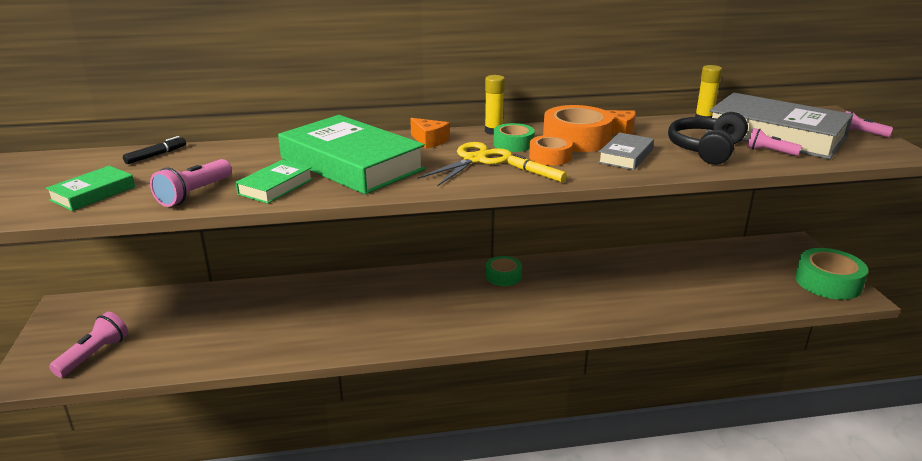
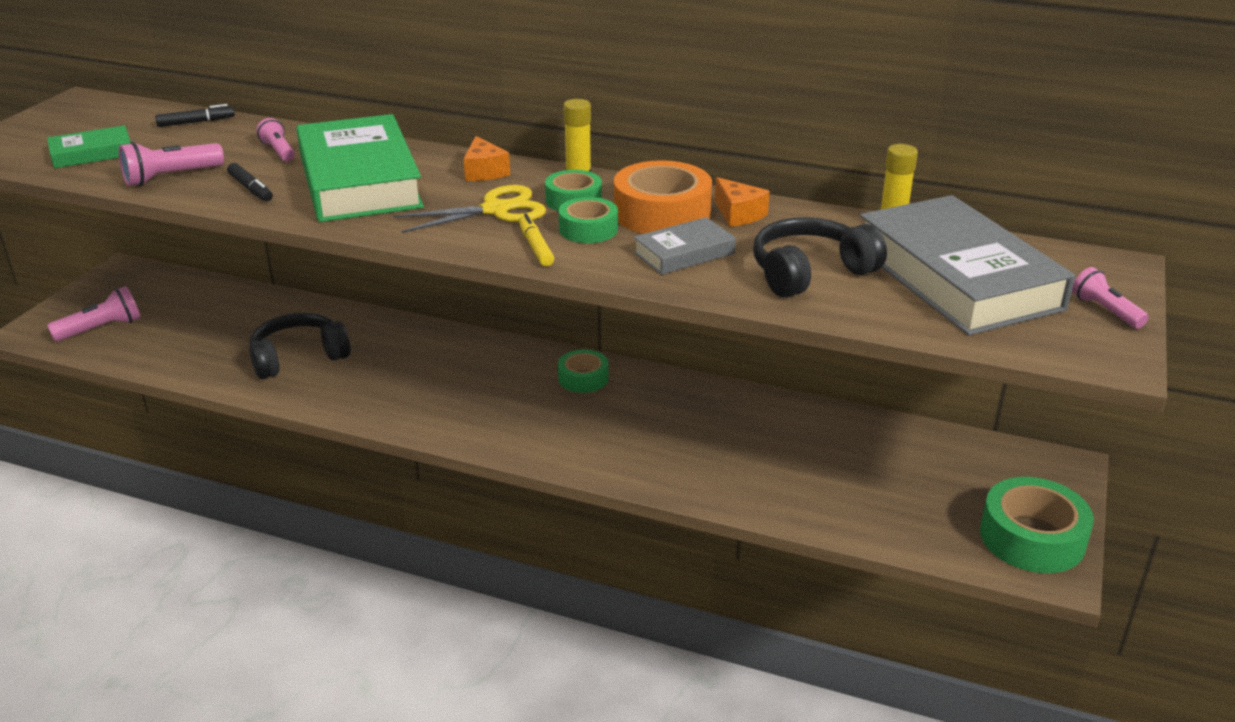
camera: 30 degrees right, 5 degrees up
green book [235,160,313,204] -> black marker [227,163,273,201]
orange tape [529,135,573,166] -> green tape [559,197,618,243]
pink flashlight [747,128,802,156] -> pink flashlight moved to [256,118,295,162]
none -> black headphones [249,313,351,379]

